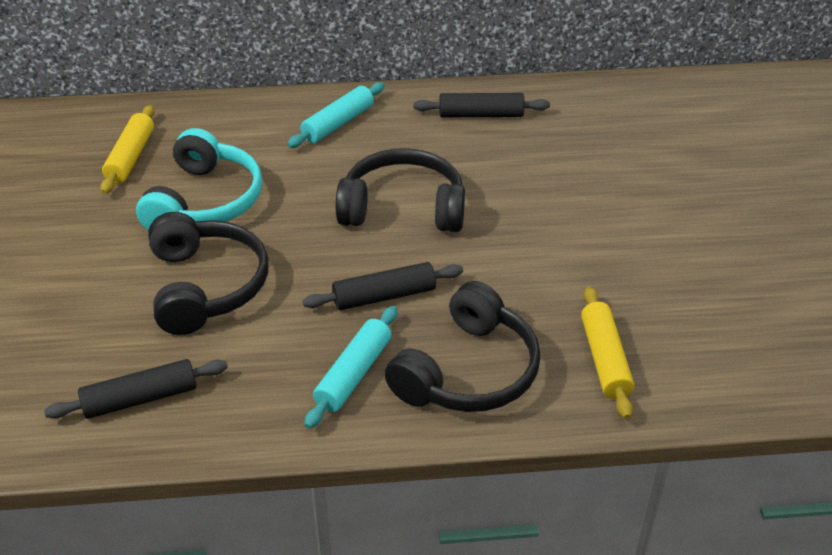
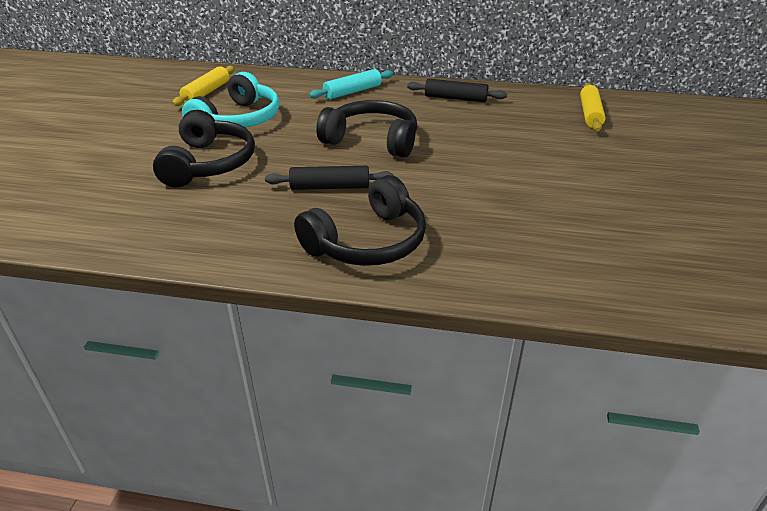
camera: 15 degrees right, 5 degrees down
black rolling pin [44,359,228,419] -> none
turquoise rolling pin [304,306,397,429] -> none
yellow rolling pin [581,286,634,419] -> yellow rolling pin moved to [580,83,605,131]

